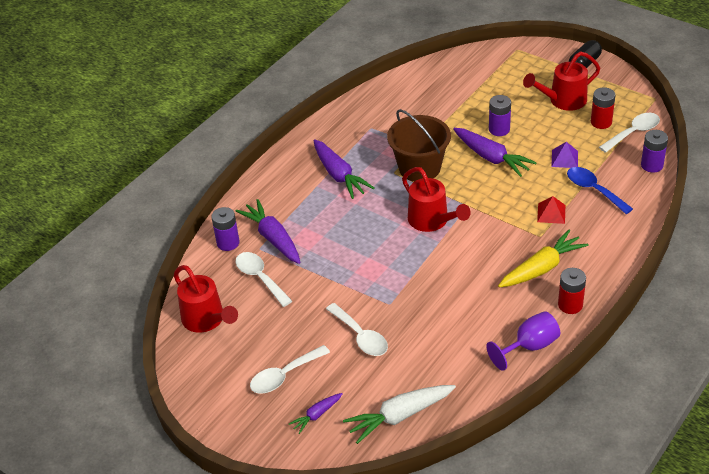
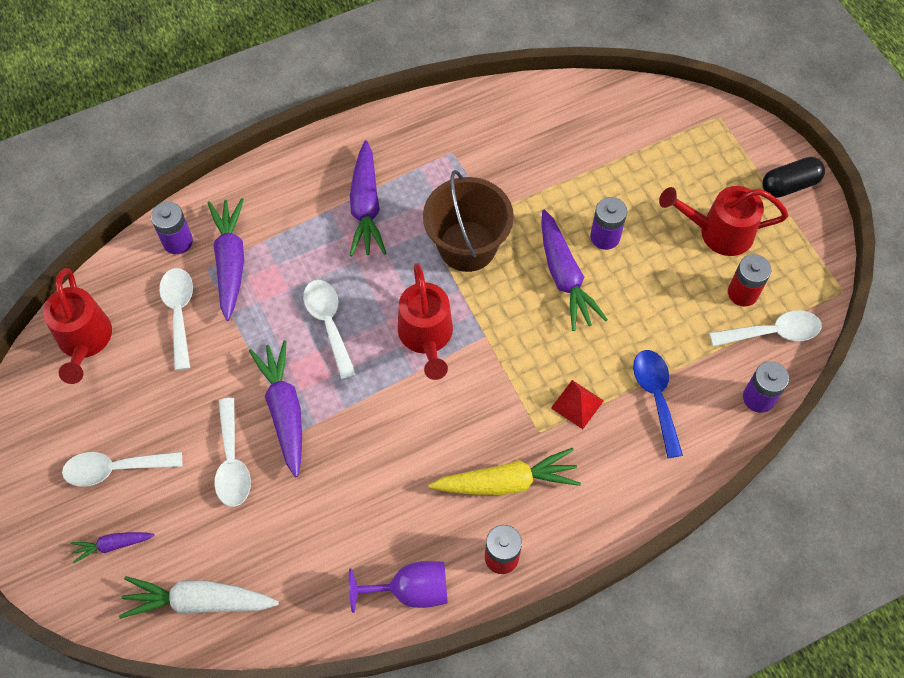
camera: 25 degrees right, 20 degrees up
purple pyramid [551,142,578,168] -> none
none -> purple carrot [249,340,302,477]
none -> white spoon [303,280,356,380]

